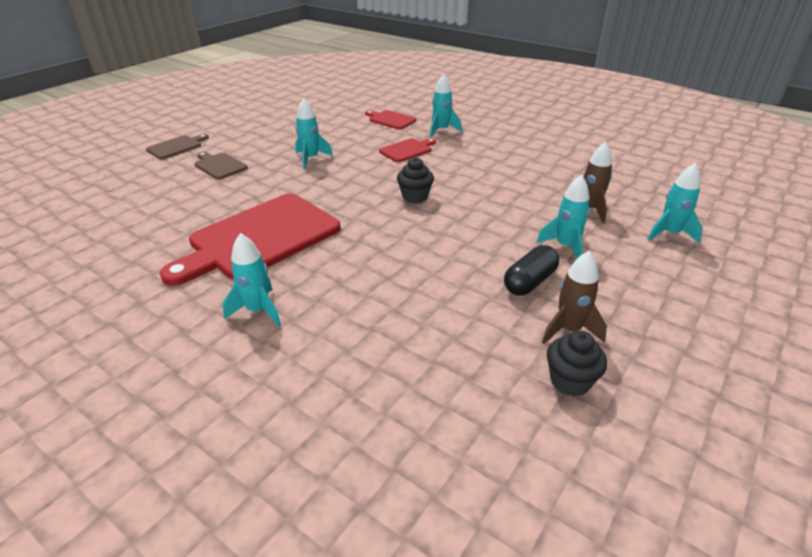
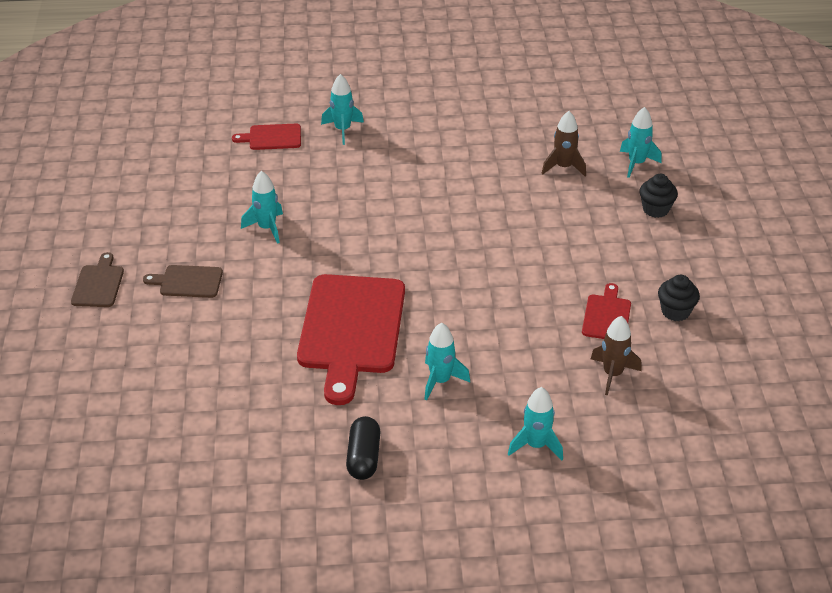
camera: 40 degrees left, 5 degrees up
red cutting board [379,138,436,162] -> red cutting board moved to [582,283,631,339]
black cupcake [397,157,434,203] -> black cupcake moved to [639,174,678,218]
black capsule [504,245,559,296] -> black capsule moved to [346,416,380,480]
turquoise rocket [536,175,590,259] -> turquoise rocket moved to [508,387,563,461]
brown rocket [542,251,607,344] -> brown rocket moved to [591,316,642,395]

